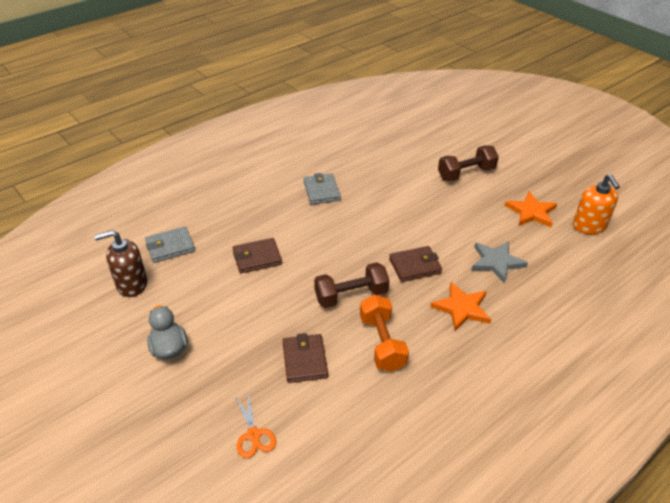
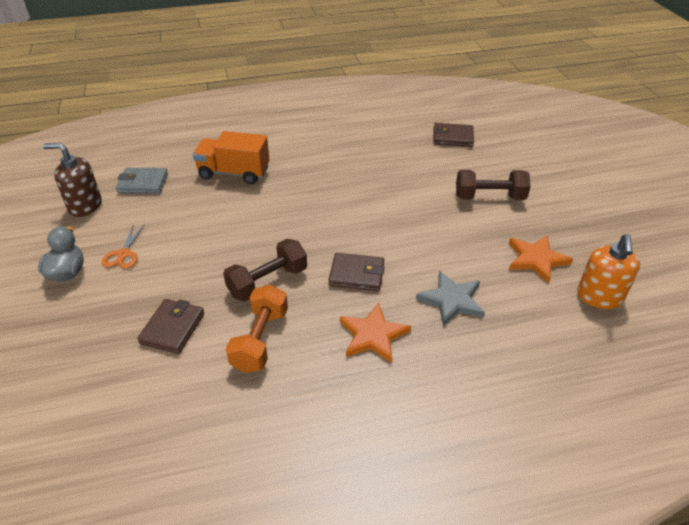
camera: 25 degrees right, 0 degrees up
brown wallet [233,238,282,274] -> brown wallet moved to [433,123,474,147]
orange scissors [235,392,276,458] -> orange scissors moved to [102,224,145,269]
grey wallet [303,173,341,205] -> none
brown dumbbell [314,262,389,308] -> brown dumbbell turned 45 degrees counterclockwise [223,239,307,302]
none -> orange truck [193,131,269,184]

